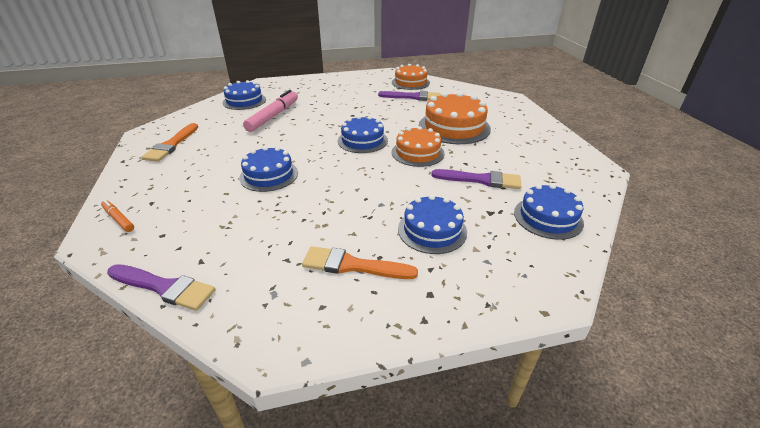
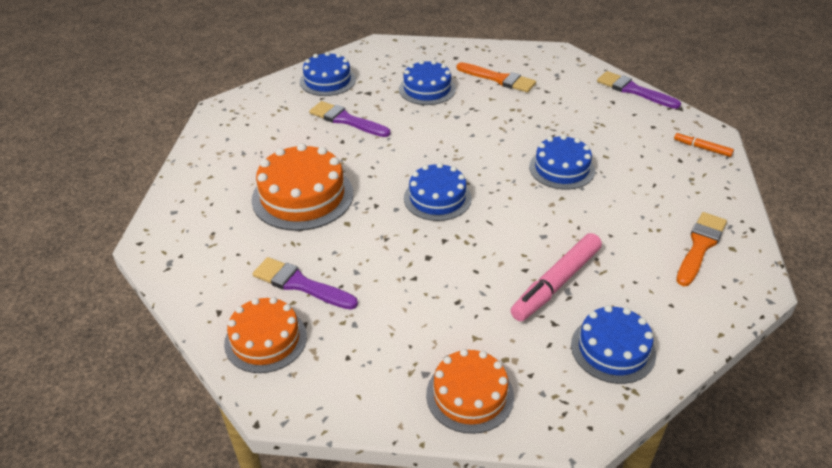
camera: 160 degrees left, 5 degrees up
orange marker [101,200,134,232] -> orange marker turned 150 degrees clockwise [674,132,734,157]
orange cake [392,126,444,167] -> orange cake moved to [426,349,514,434]

